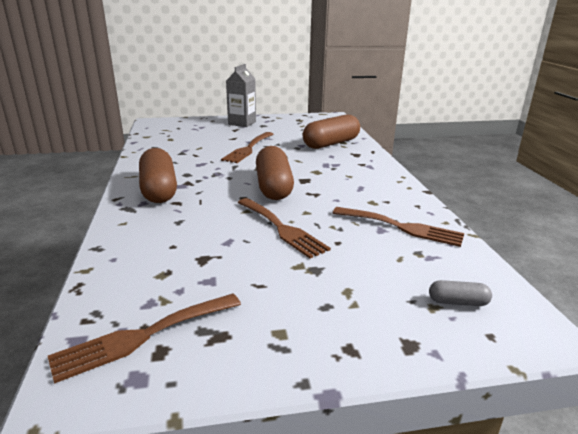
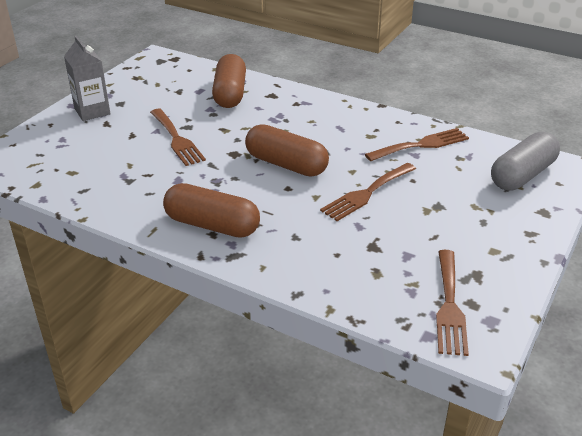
camera: 50 degrees left, 10 degrees up
brown fork [238,198,331,258] -> brown fork turned 135 degrees clockwise [320,163,416,221]
grey capsule [429,280,492,306] -> grey capsule [491,132,560,190], size x2.23

